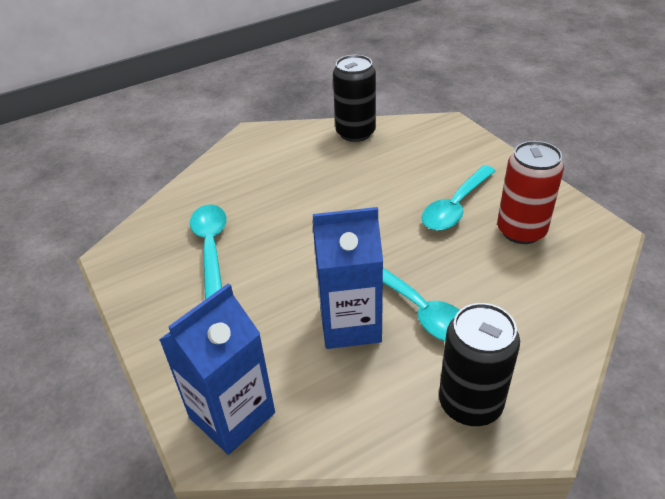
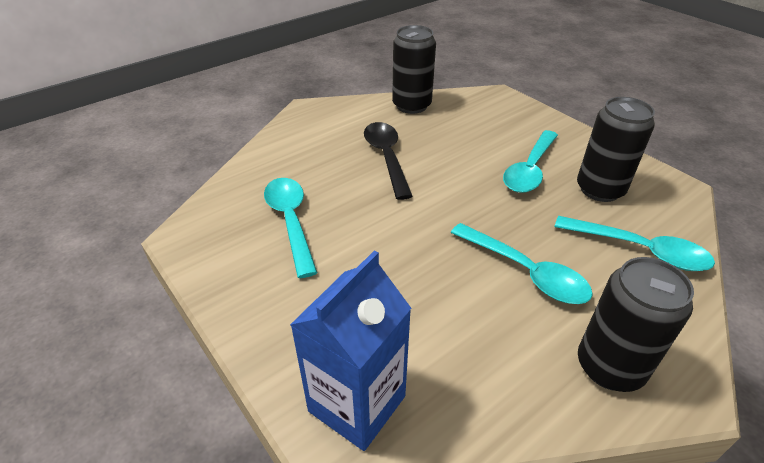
camera: 10 degrees left, 0 degrees up
blue carton [313,207,383,349] -> none
red can [497,141,564,244] -> black can [577,97,655,202]
none -> black spoon [364,122,413,200]
none -> turquoise spoon [554,216,715,271]

